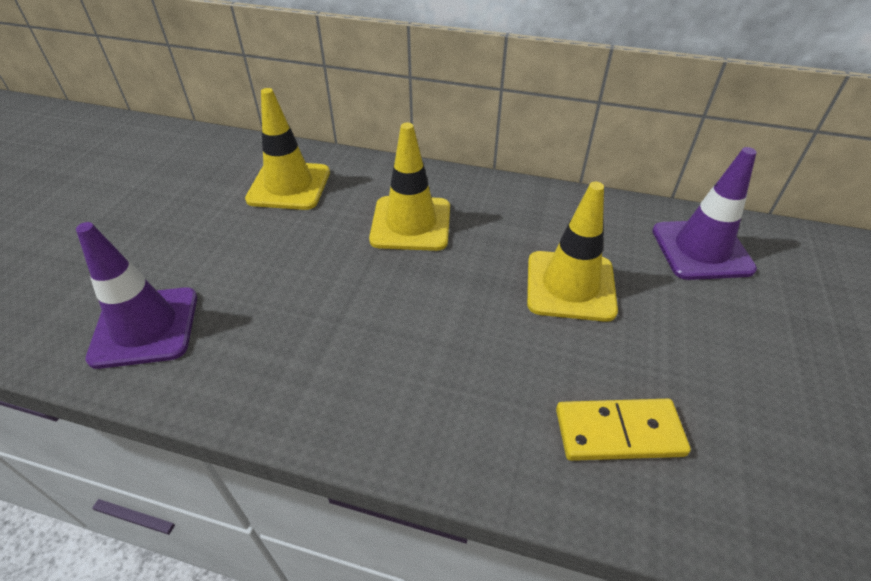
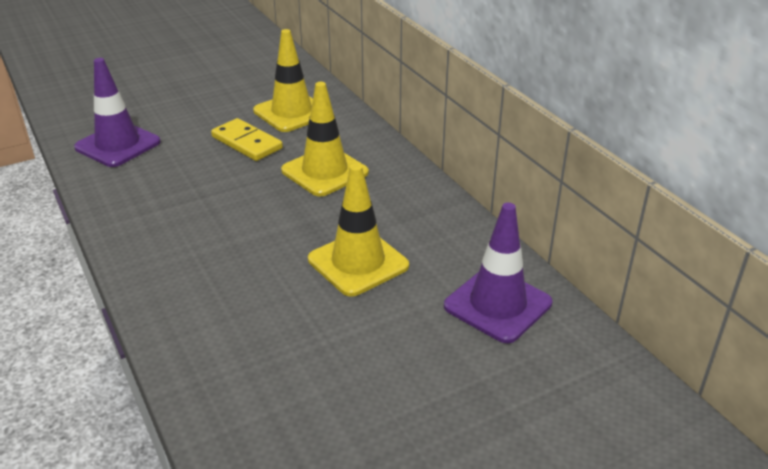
camera: 45 degrees right, 10 degrees down
yellow domino [556,399,691,461] -> yellow domino moved to [211,118,283,161]

